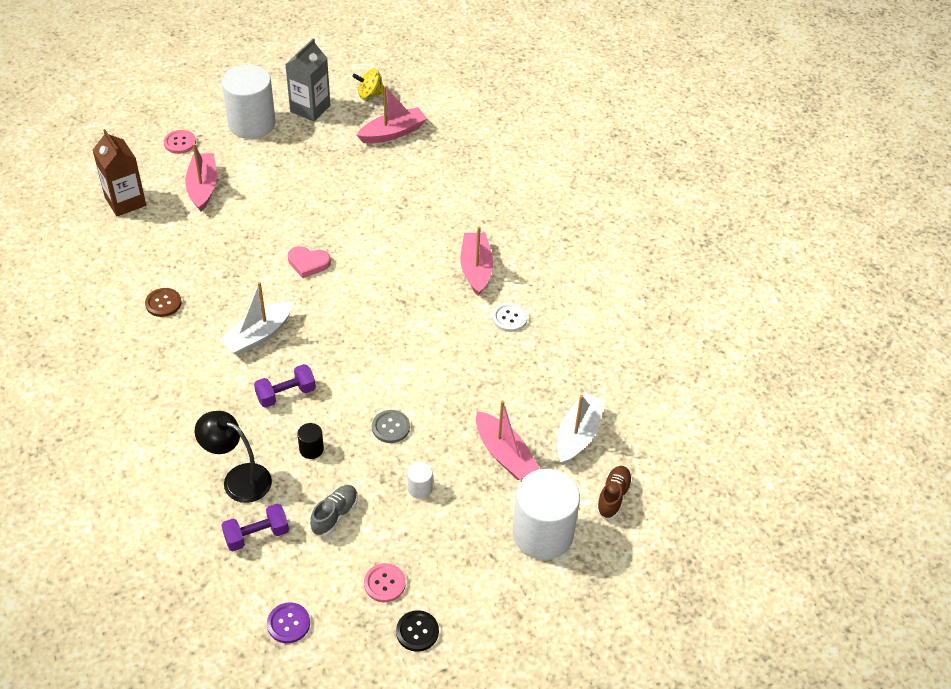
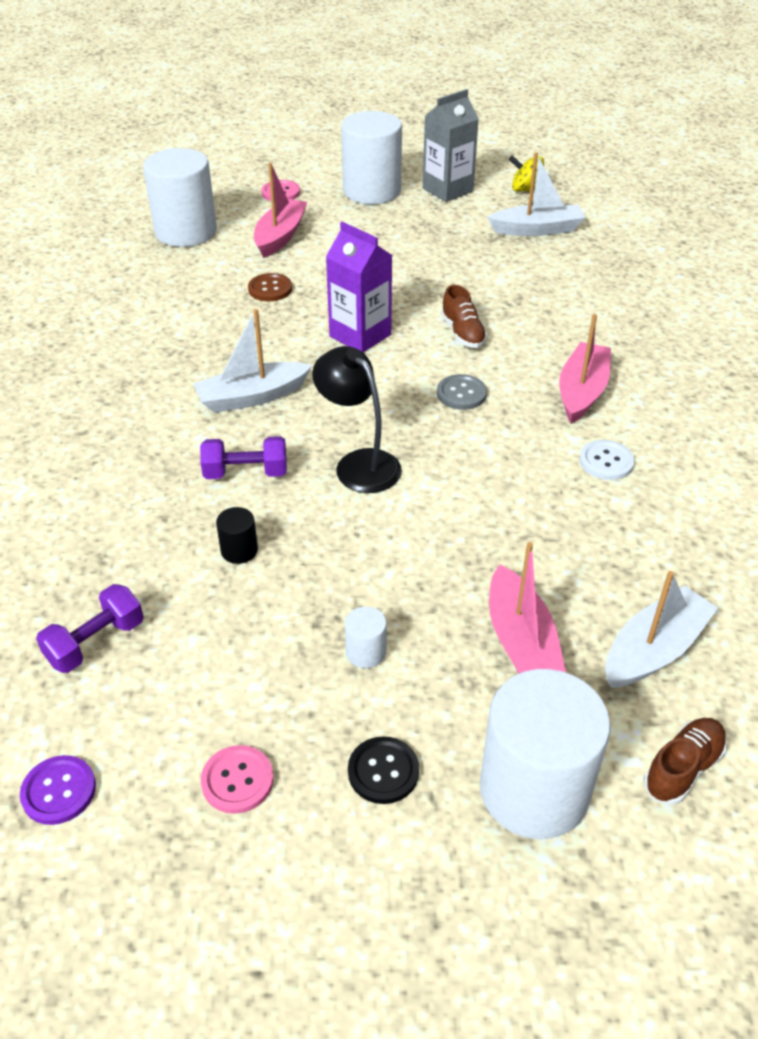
camera: 25 degrees right, 5 degrees down
brown carton [93,129,146,216] -> white cylinder [143,148,217,247]
brown button [145,288,182,317] -> brown button moved to [248,273,292,301]
black lamp [195,411,272,503] -> black lamp moved to [312,346,402,493]
purple dumbbell [221,504,289,551] -> purple dumbbell turned 45 degrees counterclockwise [36,584,144,673]
pink heart [288,246,331,278] -> purple carton [326,222,392,352]
grey shoe [310,485,358,536] -> none
pink boat [357,86,427,144] -> white boat [487,152,586,236]
grey button [372,410,410,443] -> grey button moved to [437,374,487,410]
black button [396,610,439,652] -> black button moved to [348,736,419,804]
none -> brown shoe [441,285,487,348]

